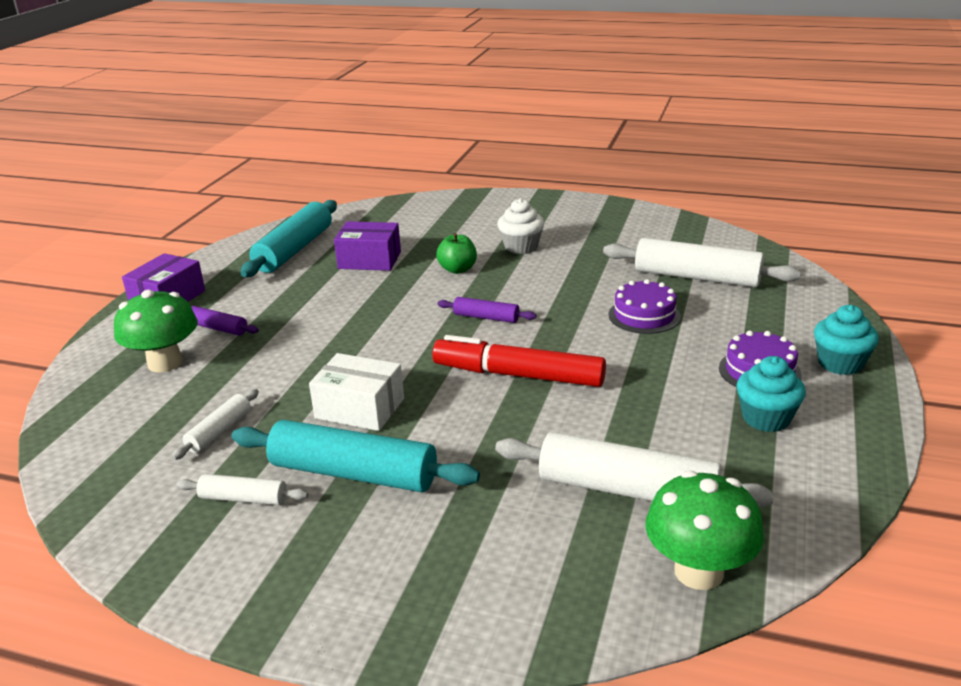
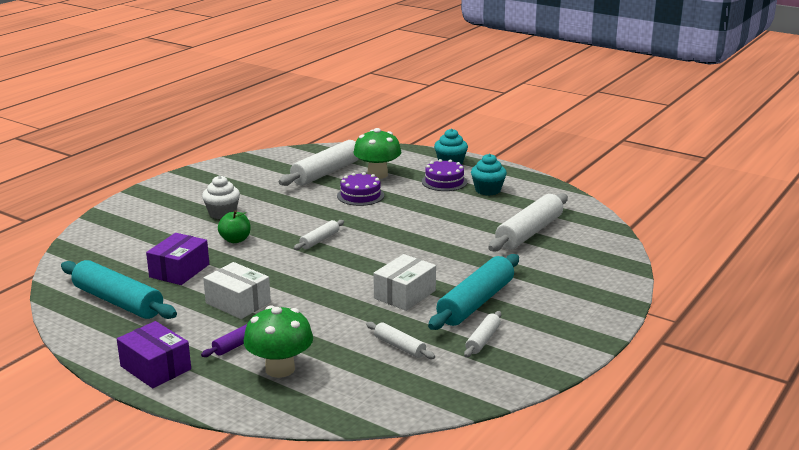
camera: 75 degrees left, 5 degrees down
red marker [432,335,606,387] -> none
purple rolling pin [437,297,536,323] -> white rolling pin [294,220,344,250]
green mushroom [645,470,764,590] -> green mushroom moved to [353,128,401,179]
none -> white box [203,262,271,319]

